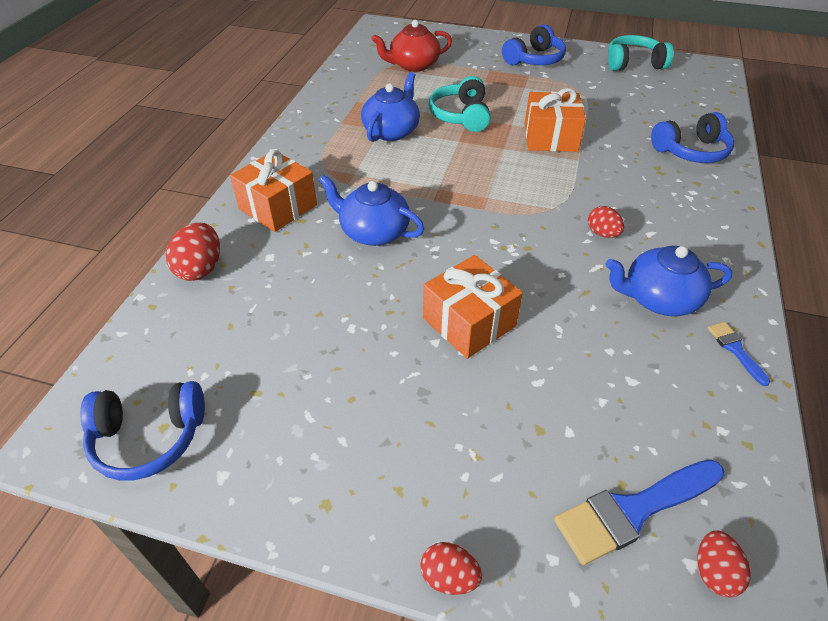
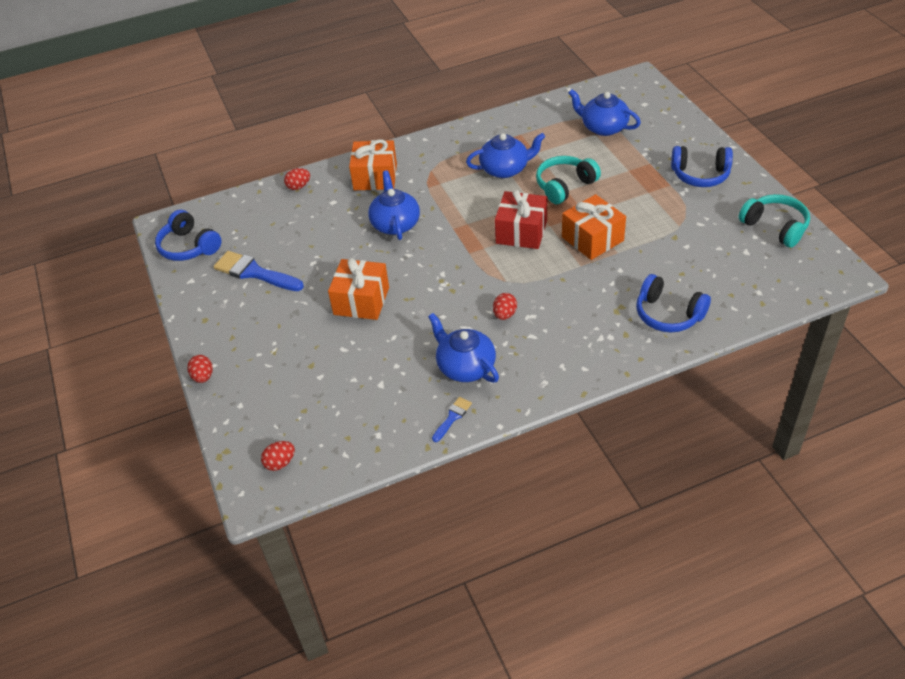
camera: 55 degrees right, 0 degrees up
red egg [166,223,220,281] -> red egg [284,168,310,190], size x0.65
red teapot [372,20,452,72] -> blue teapot [568,89,641,136]
blue brush [554,459,725,565] -> blue brush moved to [213,251,304,291]
none -> red gift [495,190,547,249]

